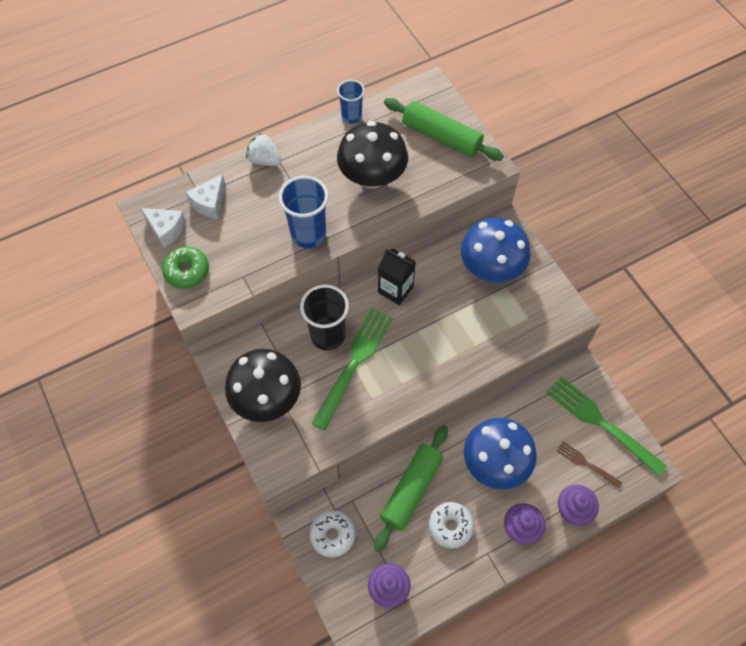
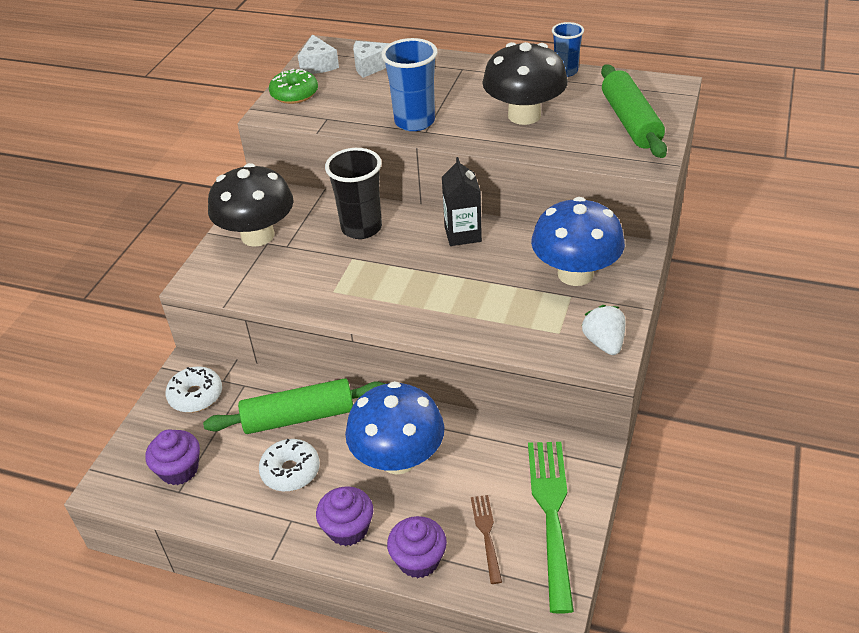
camera: 50 degrees right, 20 degrees down
white strawberry [246,133,281,166] -> white strawberry moved to [582,305,625,355]
green fork [312,308,393,430] -> none

